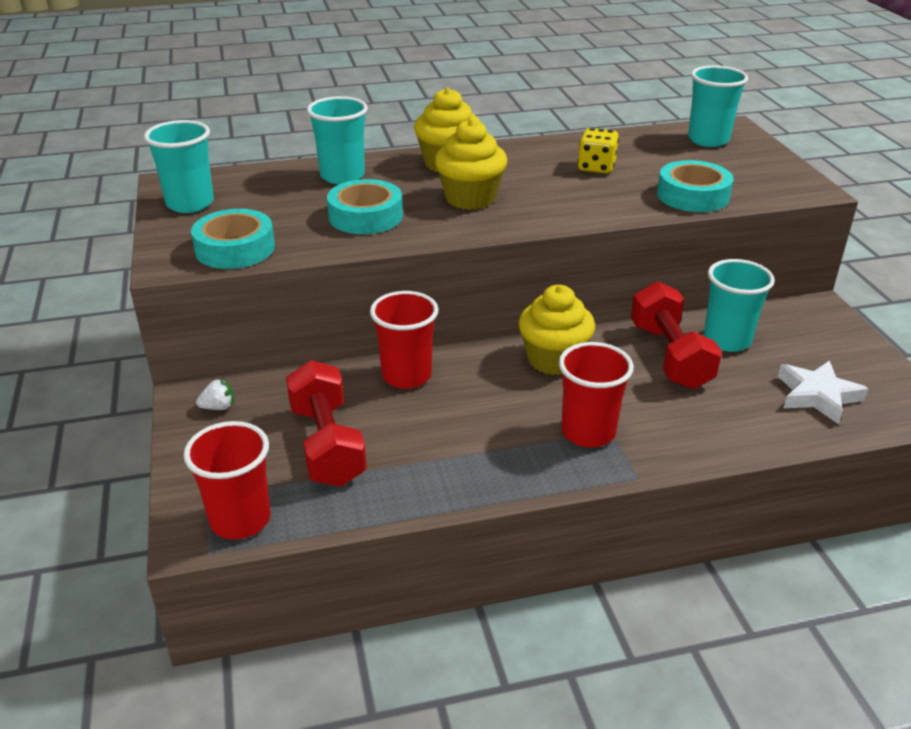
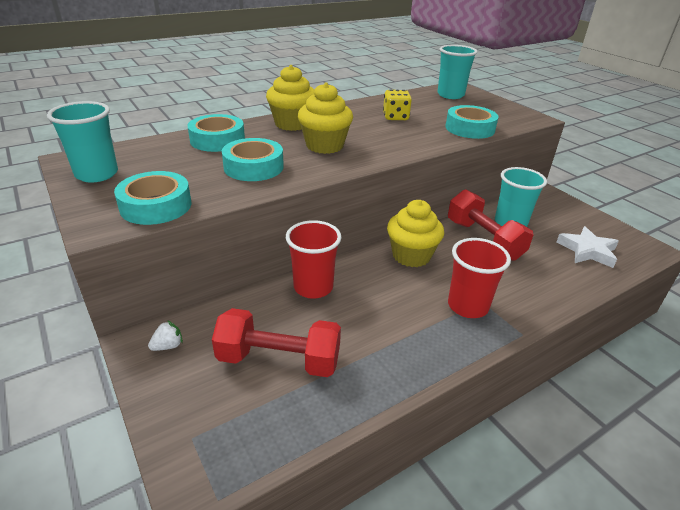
camera: 20 degrees left, 0 degrees up
red cup [183,421,271,539] -> none
red dumbbell [286,360,367,487] -> red dumbbell turned 45 degrees counterclockwise [212,308,341,377]
turquoise cup [307,96,368,184] -> turquoise tape [187,114,245,152]

